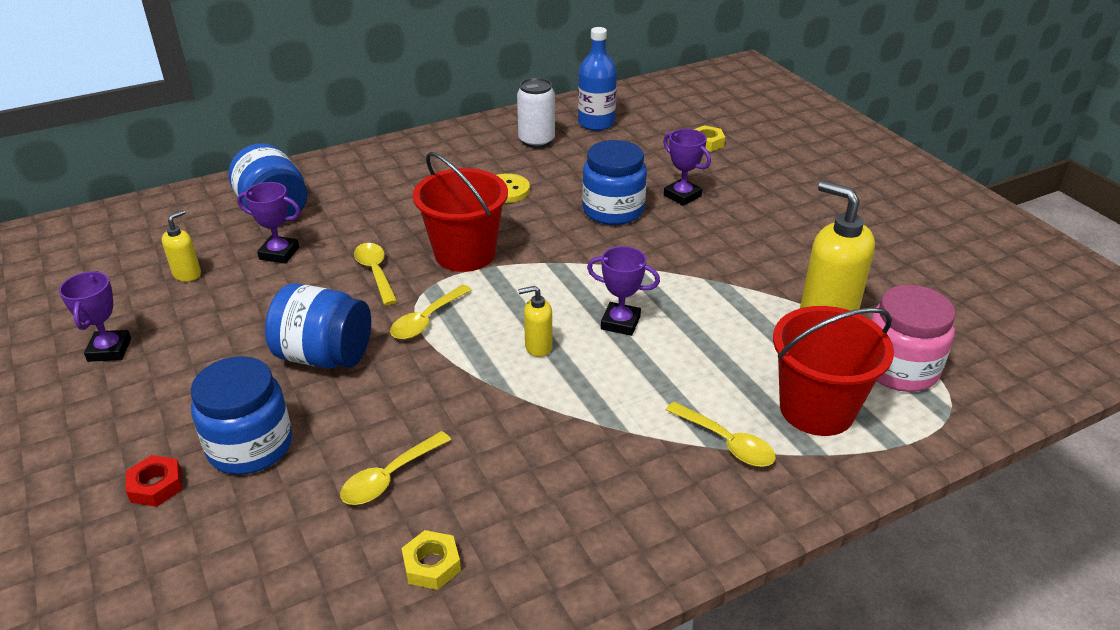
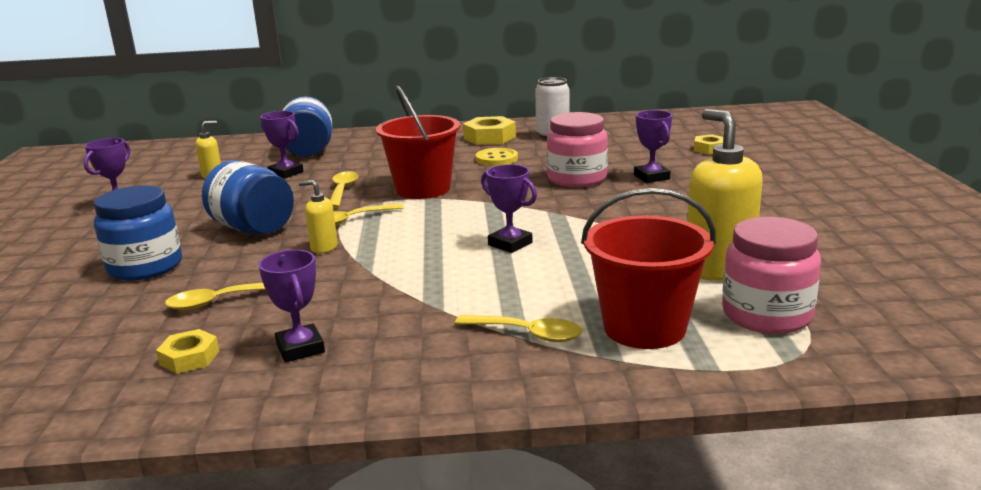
camera: 25 degrees right, 15 degrees down
red nut [126,455,182,507] -> none
yellow soap dispenser [518,286,553,357] -> yellow soap dispenser moved to [299,180,338,253]
blue bottle [578,27,617,131] -> none
blue jar [582,140,647,225] -> pink jar [547,112,608,187]
yellow spoon [666,401,776,467] -> yellow spoon turned 45 degrees counterclockwise [455,315,582,342]
none -> purple trophy [258,250,325,362]
none -> yellow nut [463,116,516,145]

